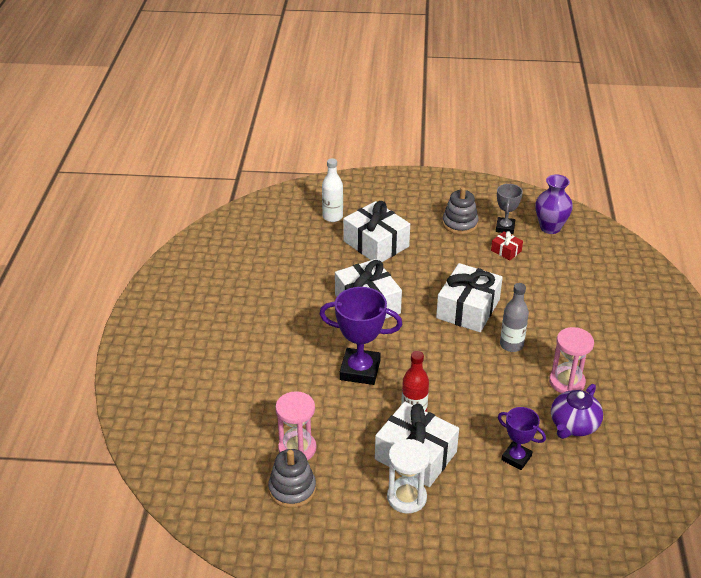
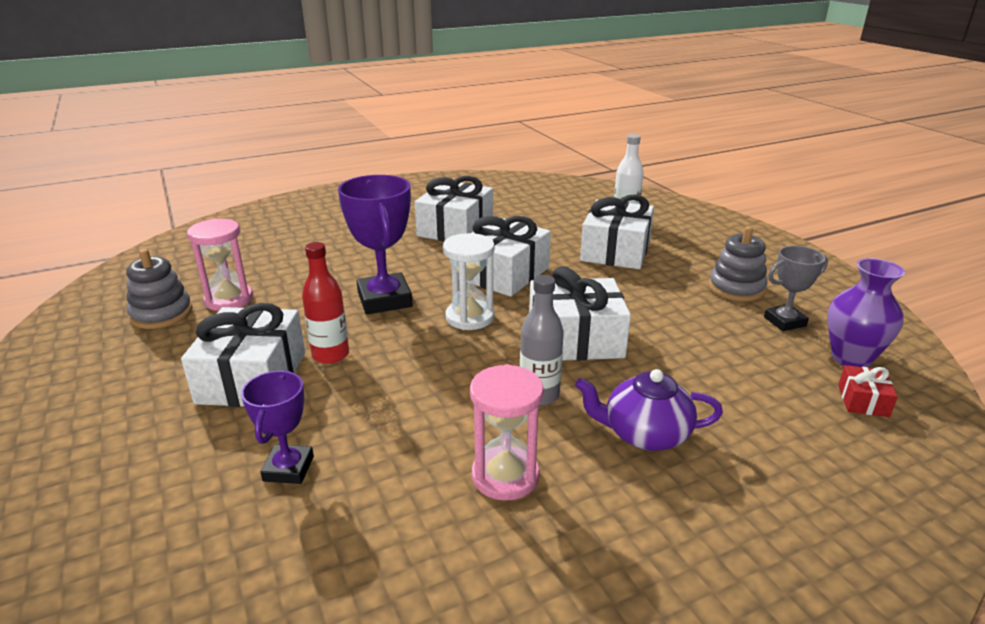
camera: 60 degrees right, 10 degrees down
white hourglass [387,439,430,514] -> white hourglass moved to [443,233,495,330]
red gift [491,231,523,260] -> red gift moved to [838,365,898,417]
purple teapot [551,384,603,439] -> purple teapot moved to [575,369,723,451]
none -> white gift [414,176,493,242]

